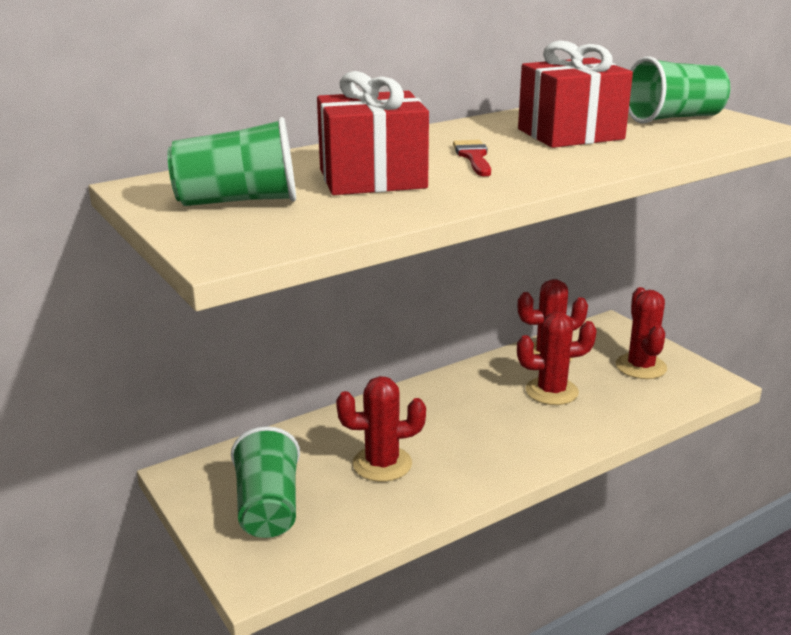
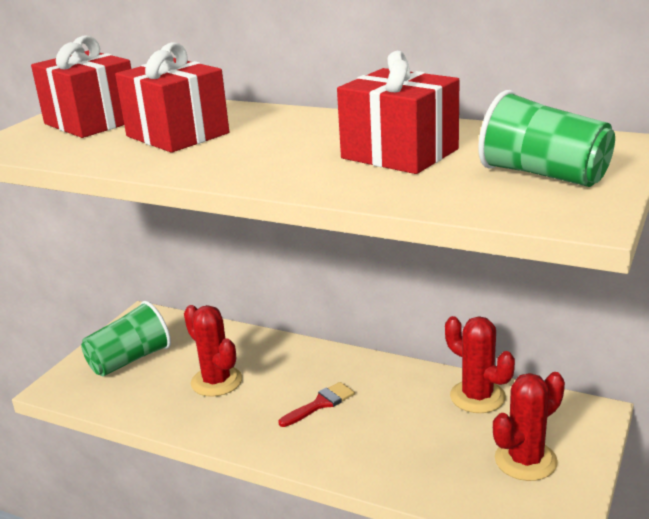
camera: 60 degrees right, 0 degrees up
green cup [167,117,296,206] -> red gift [31,35,131,138]
red brush [453,140,491,176] -> red brush moved to [279,382,355,427]
red cactus [517,312,597,405] -> none

